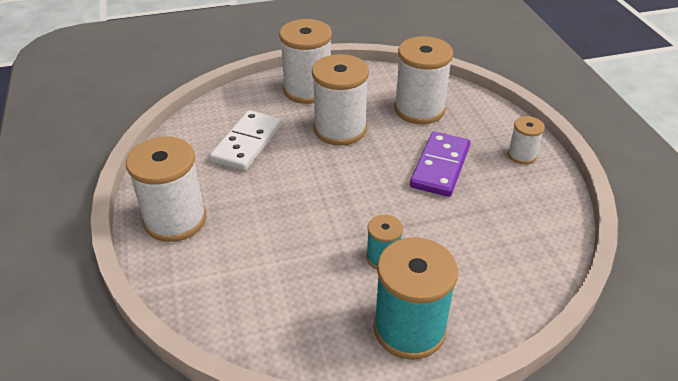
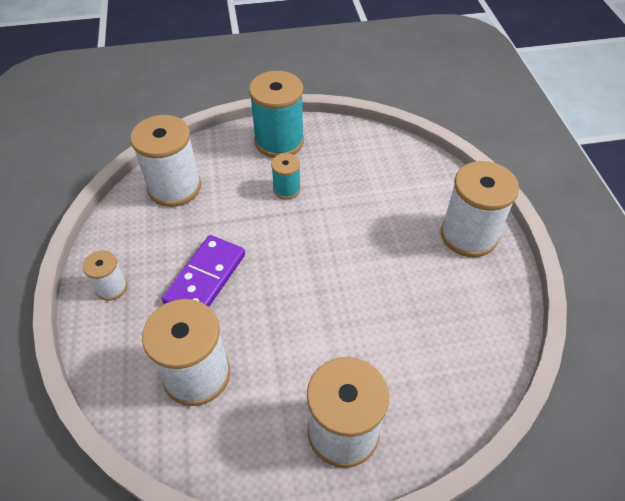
camera: 175 degrees left, 10 degrees up
white domino [210,110,282,171] -> none
white spool [312,54,369,146] -> white spool moved to [130,115,201,207]

